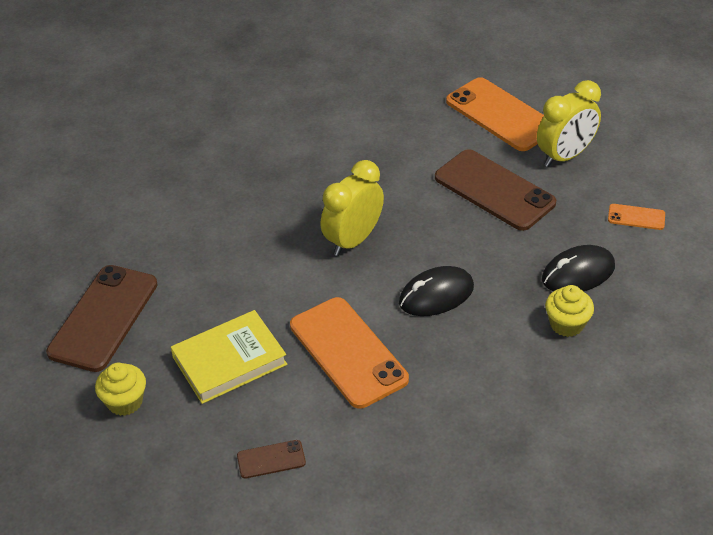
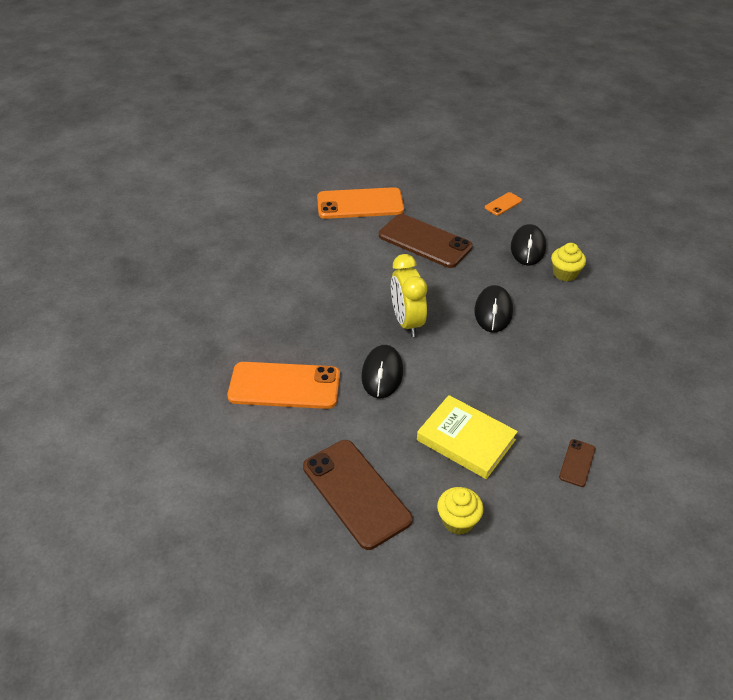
camera: 55 degrees left, 0 degrees up
yellow book [171,310,287,404] -> yellow book turned 60 degrees counterclockwise [417,395,518,479]
orange phone [290,297,409,409] -> orange phone moved to [227,362,340,409]
brown phone [435,149,556,231] -> brown phone turned 45 degrees clockwise [379,214,473,268]
yellow clock [537,80,601,167] -> none
none -> black mouse [361,345,403,399]

